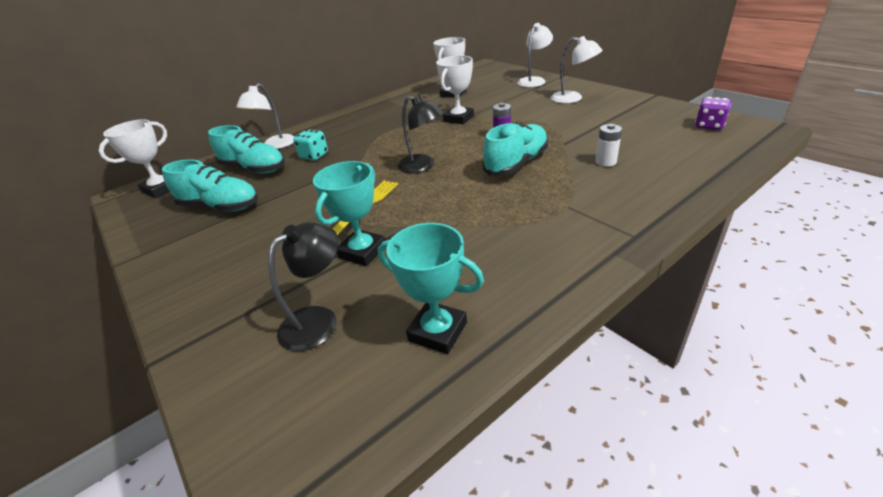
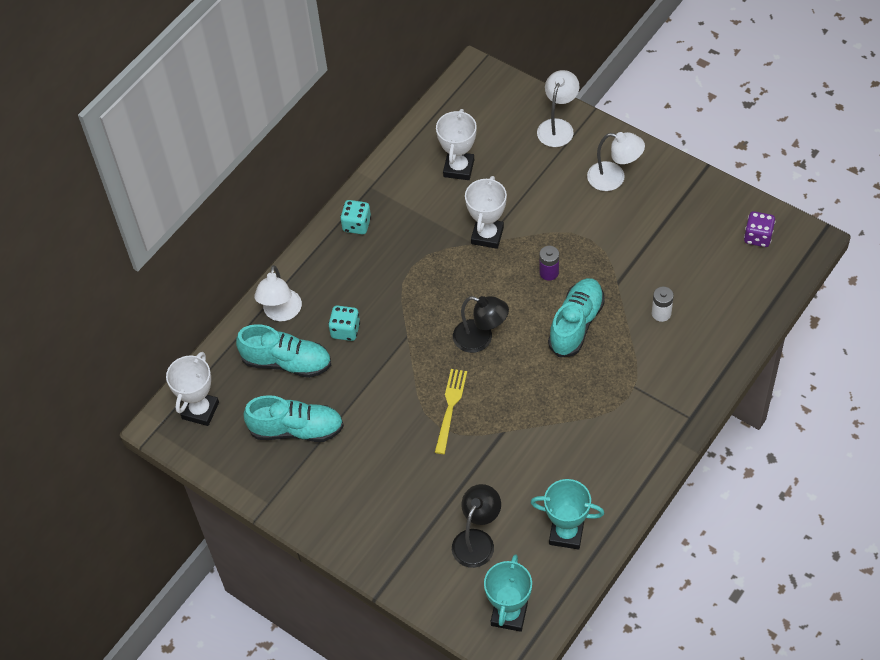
camera: 15 degrees left, 20 degrees up
turquoise trophy [313,161,386,266] -> turquoise trophy moved to [484,554,532,632]
none -> turquoise dice [340,200,371,234]

